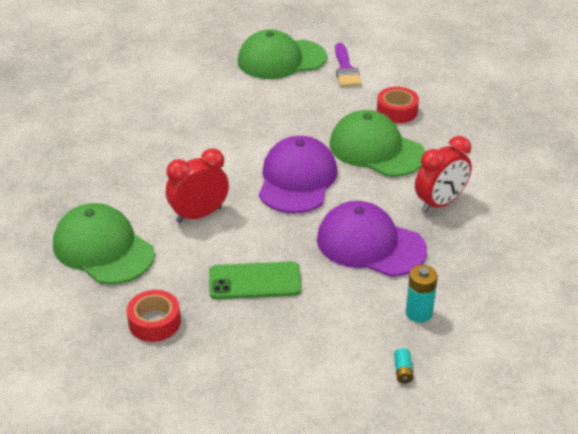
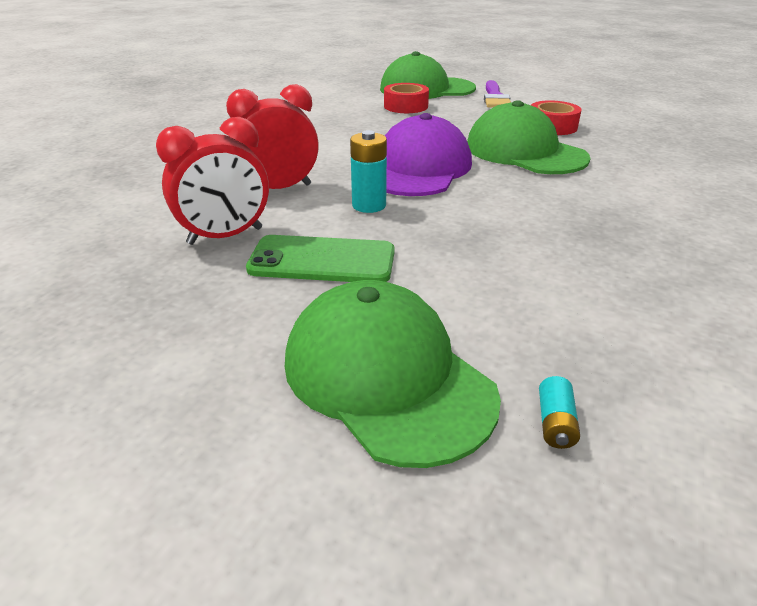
camera: 10 degrees right, 5 degrees down
green cap [53,203,155,285] -> green cap moved to [285,280,501,468]
red tape [127,290,181,342] -> red tape moved to [384,83,429,113]
purple cap [317,201,427,277] -> none
turquoise battery [406,265,438,323] -> turquoise battery moved to [350,130,387,213]
red clock [415,136,472,212] -> red clock moved to [156,117,269,245]

